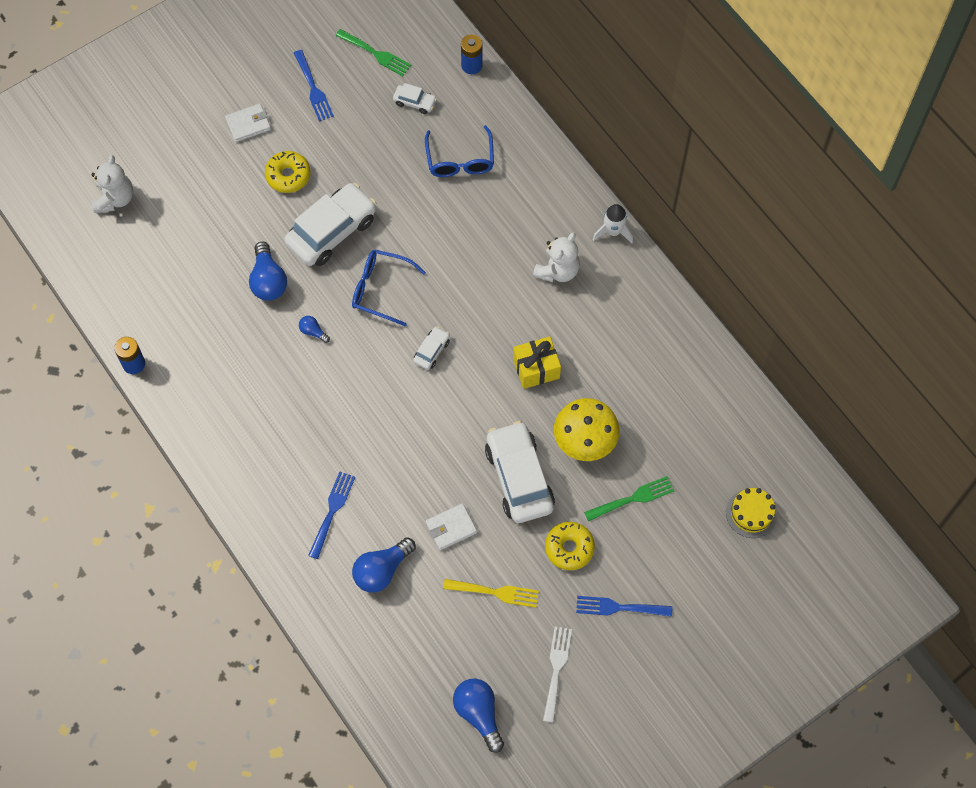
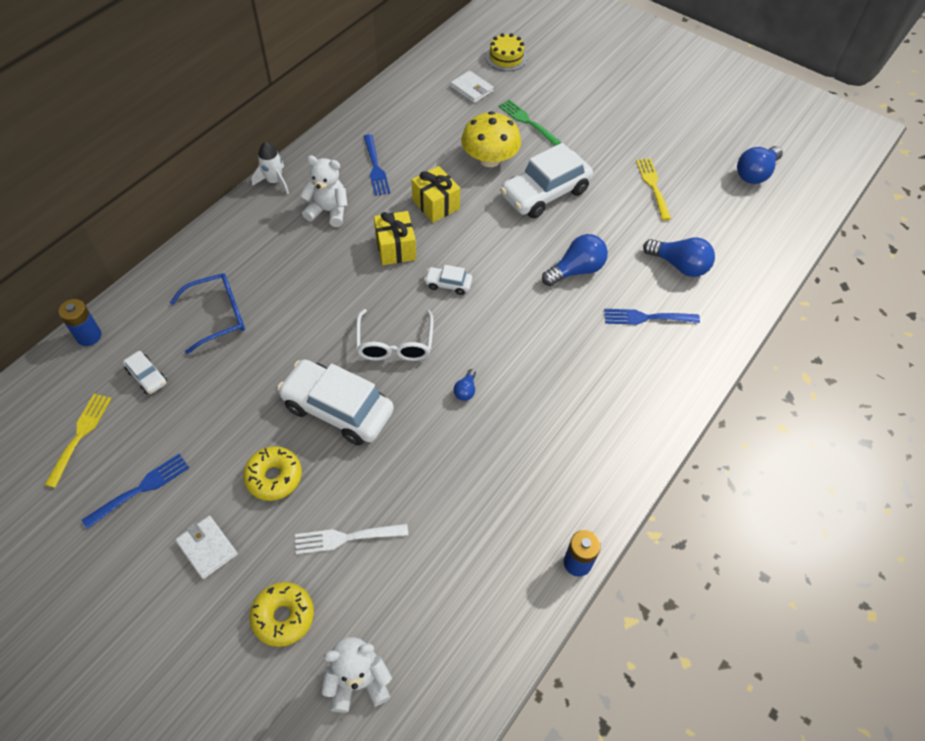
camera: 110 degrees left, 10 degrees down
blue light bulb [249,242,287,301] -> blue light bulb moved to [542,234,608,286]
green fork [335,29,411,76] -> yellow fork [44,394,112,488]
blue glasses [352,250,426,326] -> white glasses [356,309,434,361]
white car [393,83,437,114] -> white car turned 135 degrees clockwise [123,351,167,394]
white wallet [426,503,477,550] -> white wallet moved to [450,71,494,103]
white fork [543,626,572,723] -> white fork moved to [295,524,408,554]
yellow donut [545,522,595,570] -> yellow donut moved to [250,582,314,647]
blue fork [576,596,672,617] -> blue fork moved to [363,134,390,196]
none -> yellow gift [374,211,416,265]

